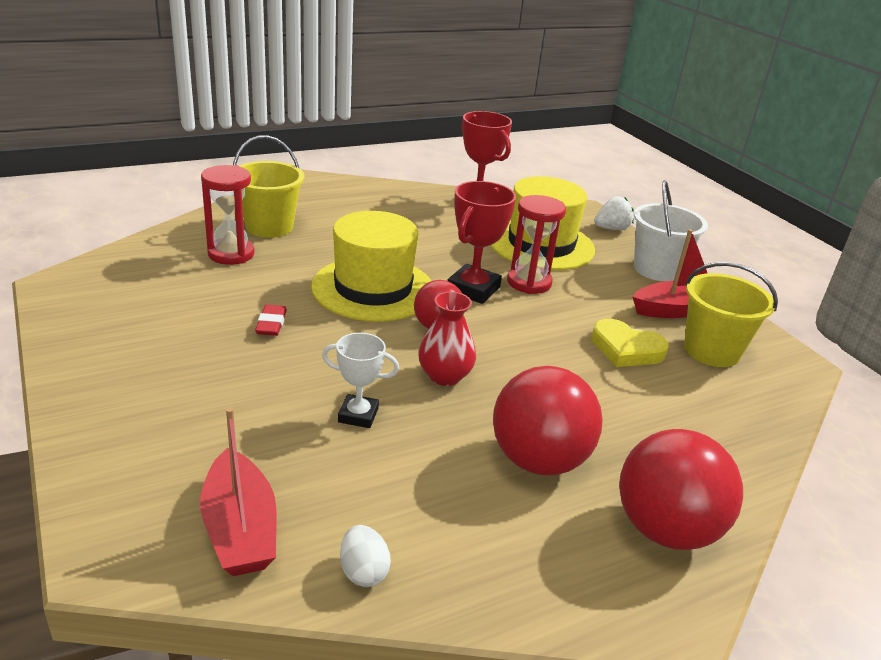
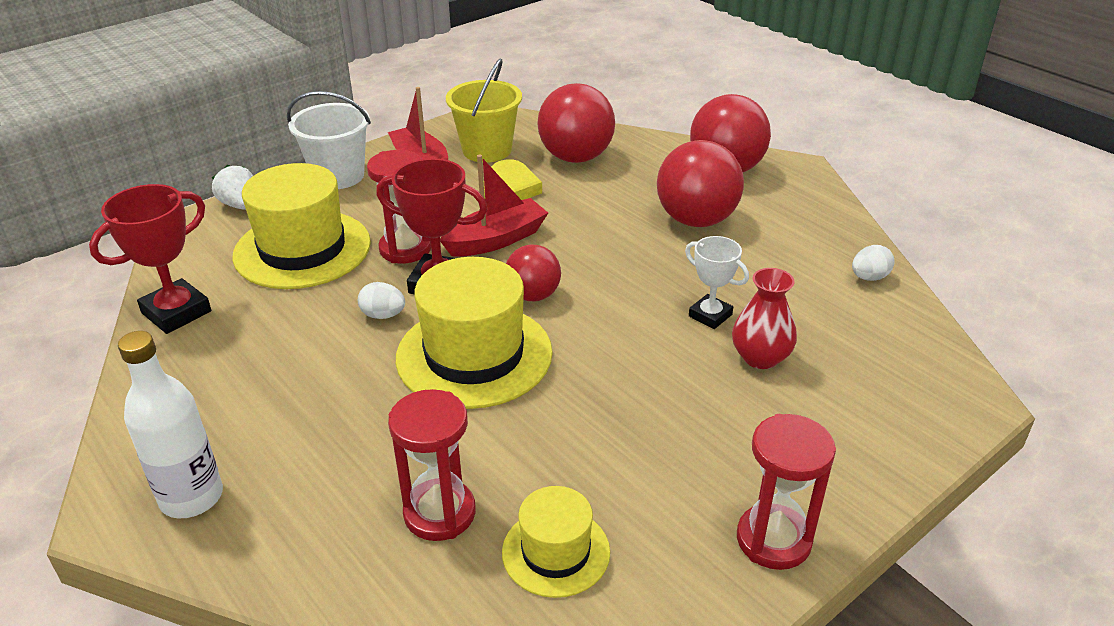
camera: 100 degrees left, 5 degrees up
red boat [200,407,277,576] -> red boat moved to [440,154,548,257]
yellow bucket [233,135,305,238] -> none
red eraser [255,305,287,336] -> none
white trophy [322,333,399,428] -> white trophy turned 45 degrees counterclockwise [685,236,749,329]
red vase [418,292,476,386] -> red vase moved to [732,268,797,369]
none -> white bottle [118,331,223,518]
none -> white egg [358,282,405,319]
none -> yellow hat [502,486,610,598]
none -> red ball [537,83,615,163]
none -> red hourglass [737,414,836,570]

